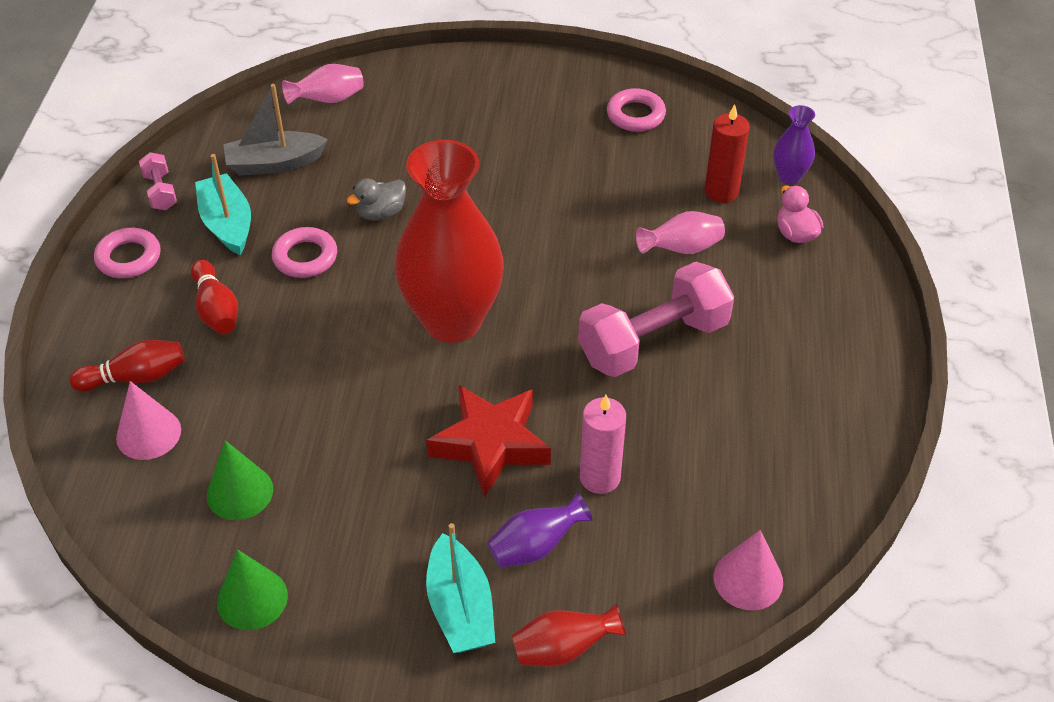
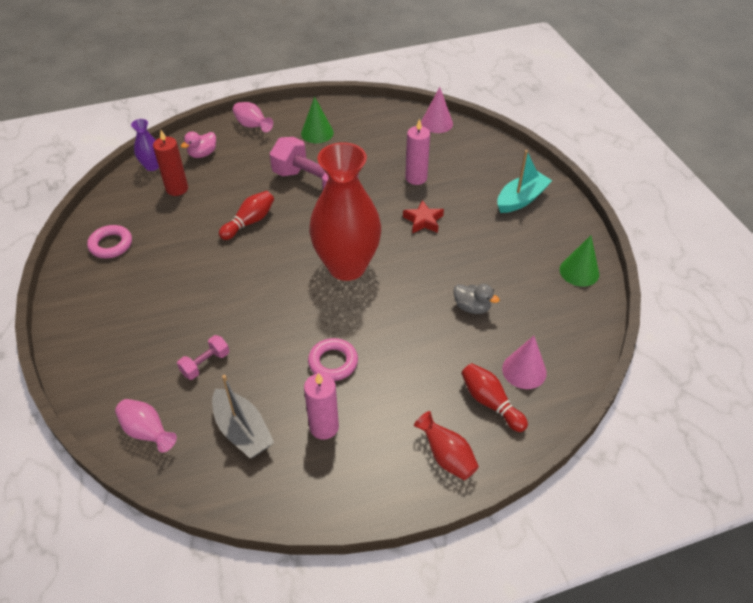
camera: 115 degrees left, 0 degrees up
pink ring [94,228,160,278] -> none
pink dumbbell [139,152,177,210] -> pink dumbbell moved to [177,335,229,380]
red bowling pin [191,260,238,334] -> red bowling pin moved to [219,191,274,240]
turquoise boat [195,154,251,255] -> pink candle [304,373,339,440]
green cone [207,440,273,520] -> green cone moved to [301,96,334,143]
grey duck [347,178,406,221] -> grey duck moved to [453,284,500,314]
red star [426,385,551,498] -> red star [403,200,444,233], size x0.58
purple vase [487,493,593,568] -> none
red vase [512,603,626,667] -> red vase moved to [414,411,479,480]
pink vase [636,211,725,254] -> pink vase moved to [233,102,273,132]

